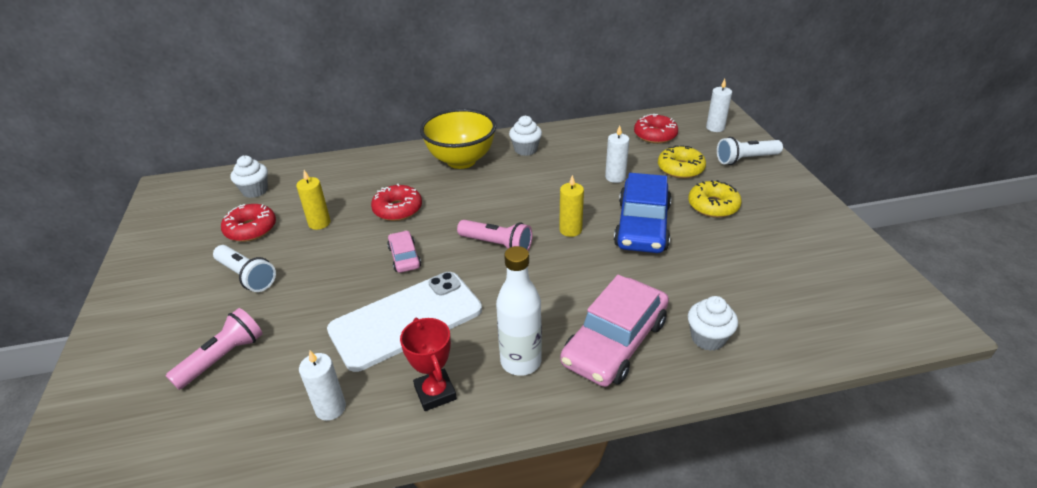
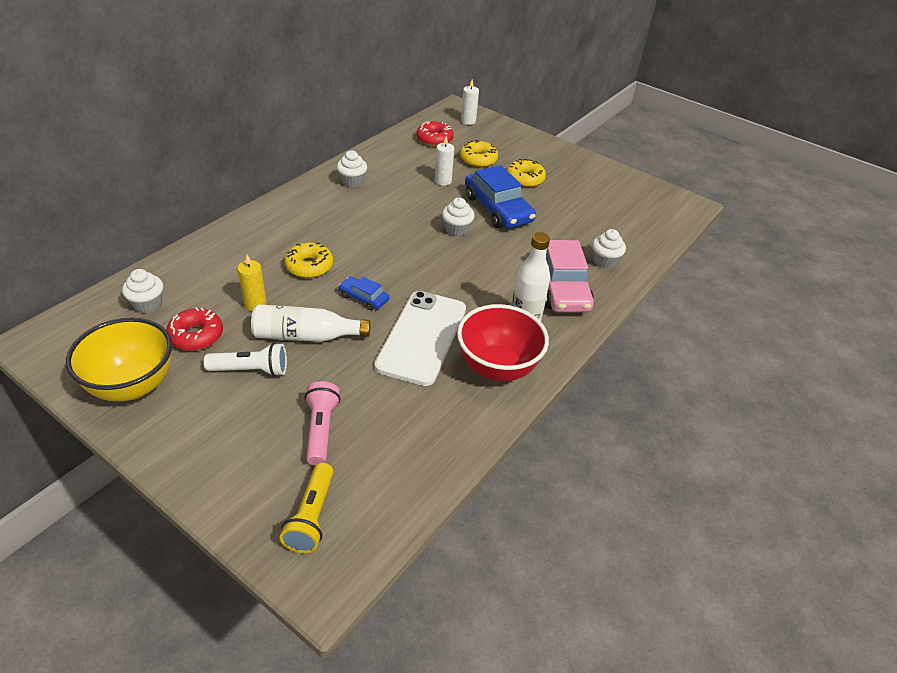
camera: 45 degrees left, 5 degrees up
white candle [299,350,346,421] -> none
red donut [371,184,422,221] -> yellow donut [284,242,333,278]
pink car [387,231,421,273] -> blue car [338,276,389,311]
red trophy [400,318,457,411] -> red bowl [457,304,549,382]
yellow bowl [420,108,496,169] -> yellow bowl moved to [66,318,172,401]
pink flashlight [457,220,532,251] -> none
yellow candle [559,175,584,237] -> white cupcake [442,198,474,237]
white flashlight [717,137,783,165] -> none
none -> white bottle [251,304,370,342]
none -> yellow flashlight [280,463,333,553]

